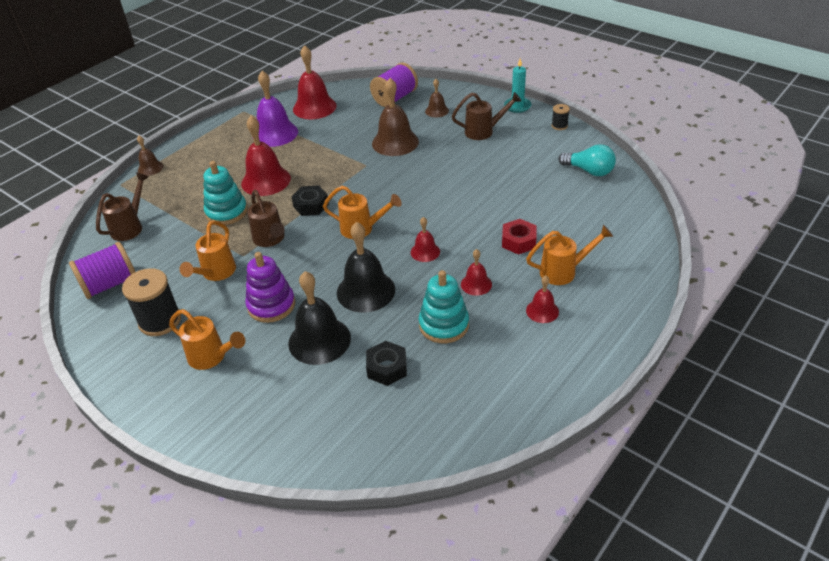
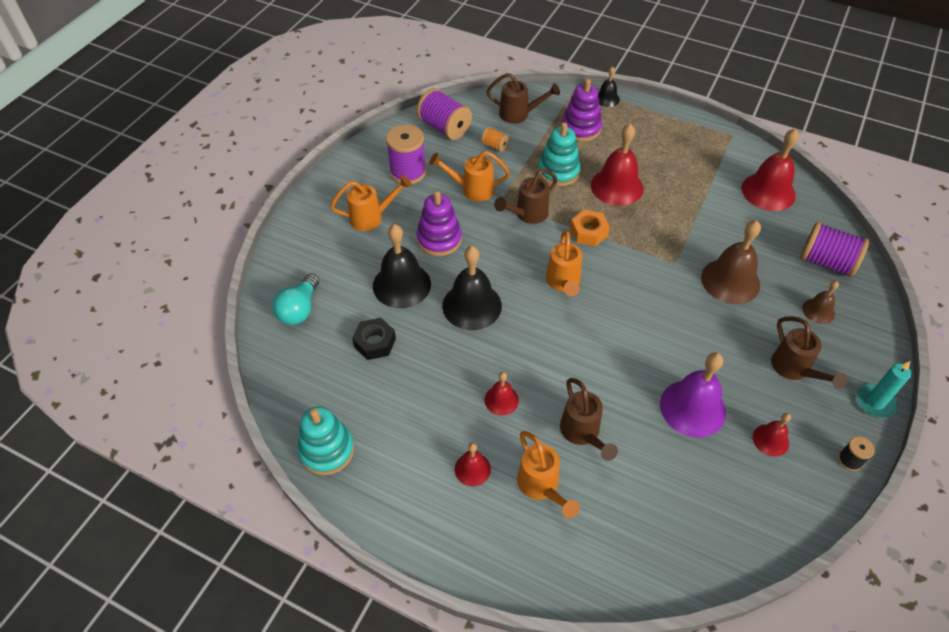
camera: 75 degrees right, 10 degrees up
black spool [122,268,181,336] -> purple spool [386,124,426,184]
brown bell [137,136,163,176] -> black bell [598,66,620,107]
orange watering can [169,309,245,370] -> orange watering can turned 120 degrees counterclockwise [330,175,412,231]
purple bell [257,71,298,147] -> purple bell moved to [660,352,726,438]
black nut [291,185,329,216] -> orange nut [570,210,610,246]
red bell [411,217,440,262] -> red bell moved to [753,413,791,457]
turquoise stacking toy [419,270,469,343] -> turquoise stacking toy moved to [298,406,354,475]
red nut [502,219,537,255] -> brown watering can [560,378,618,461]
turquoise light bulb [558,144,616,176] -> turquoise light bulb moved to [272,273,319,325]
none -> orange spool [481,127,509,152]
none -> purple stacking toy [562,79,602,141]

